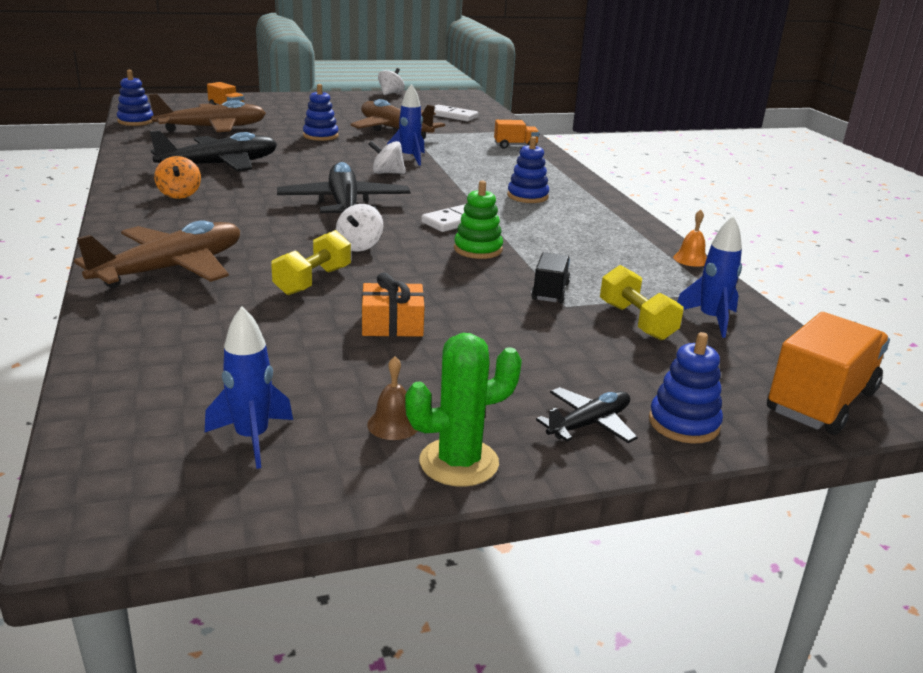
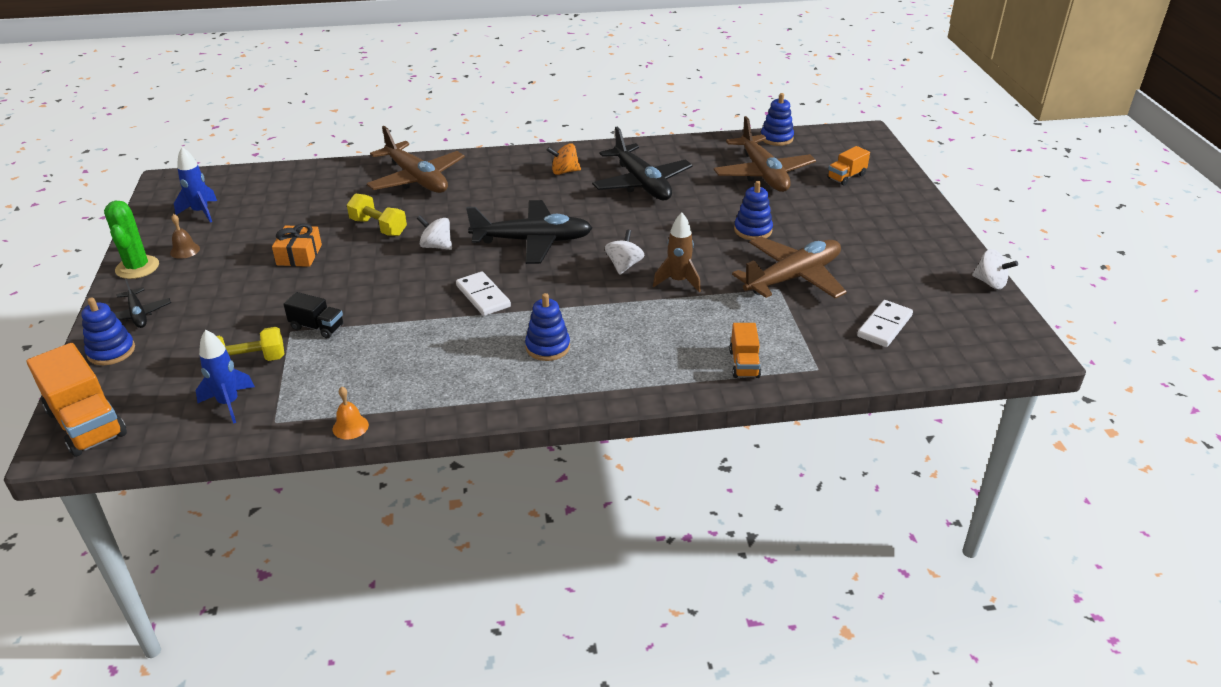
camera: 100 degrees right, 10 degrees up
blue rocket [387,84,425,166] -> brown rocket [653,213,701,292]
green stacking toy [454,181,503,259] -> none

